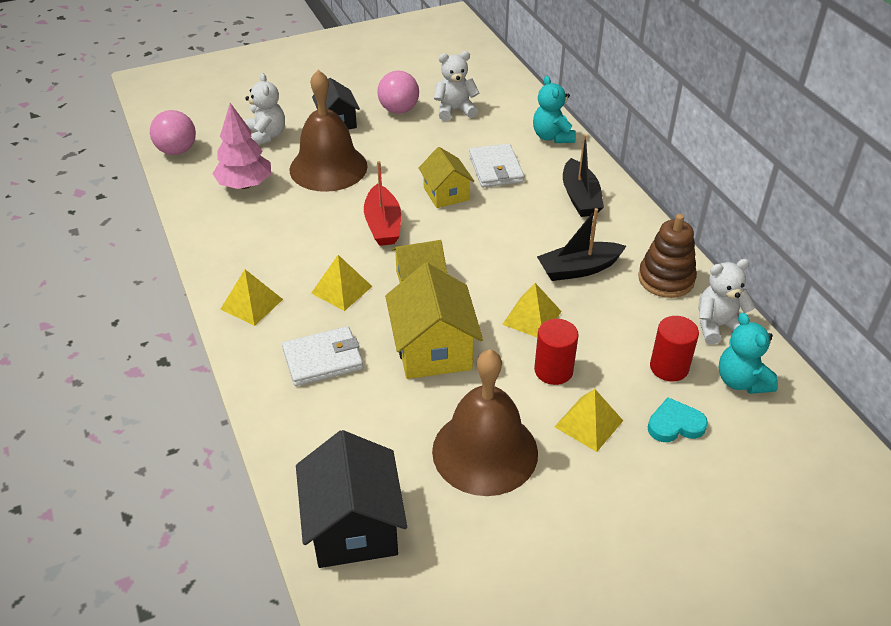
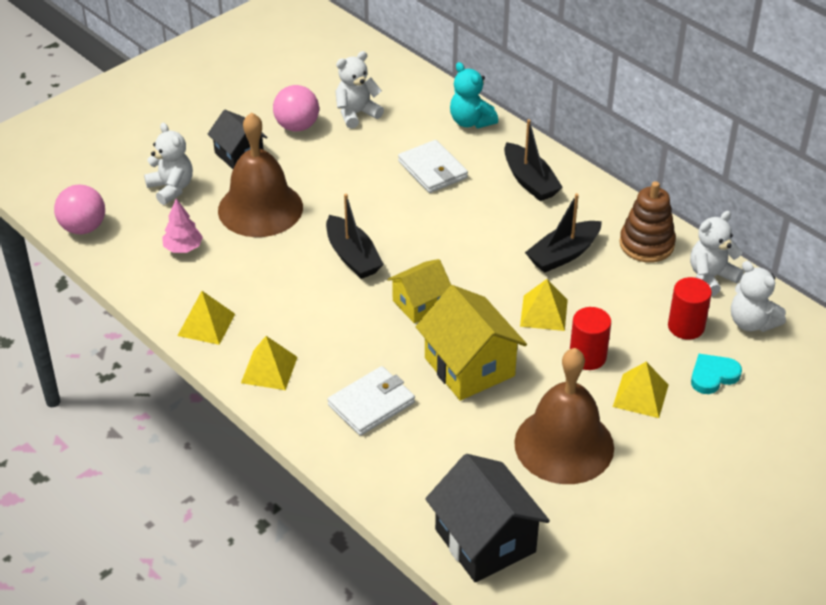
camera: 20 degrees left, 0 degrees up
pink tree [213,103,271,189] -> pink tree [162,198,203,253], size x0.63
yellow pyramid [311,255,372,311] -> yellow pyramid moved to [177,291,235,345]
red boat [364,161,401,246] -> black boat [326,194,384,279]
yellow house [418,147,474,208] -> none
turquoise teddy bear [718,312,778,394] -> white teddy bear [731,261,786,332]

